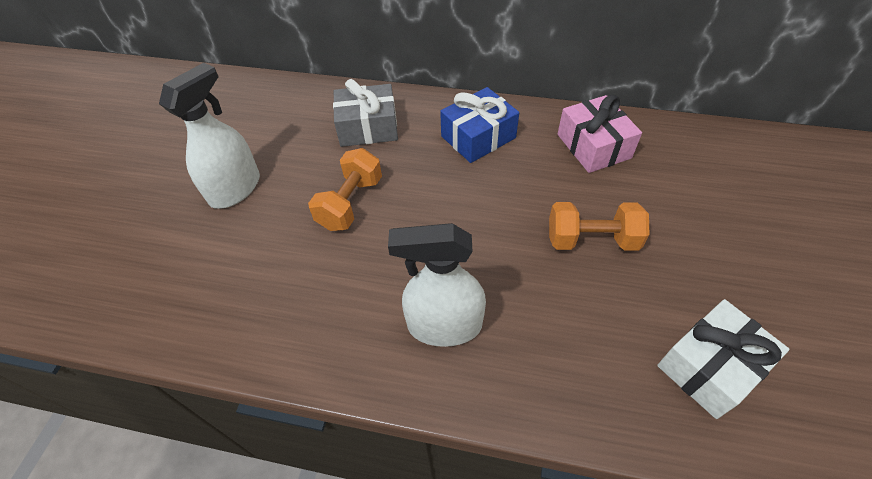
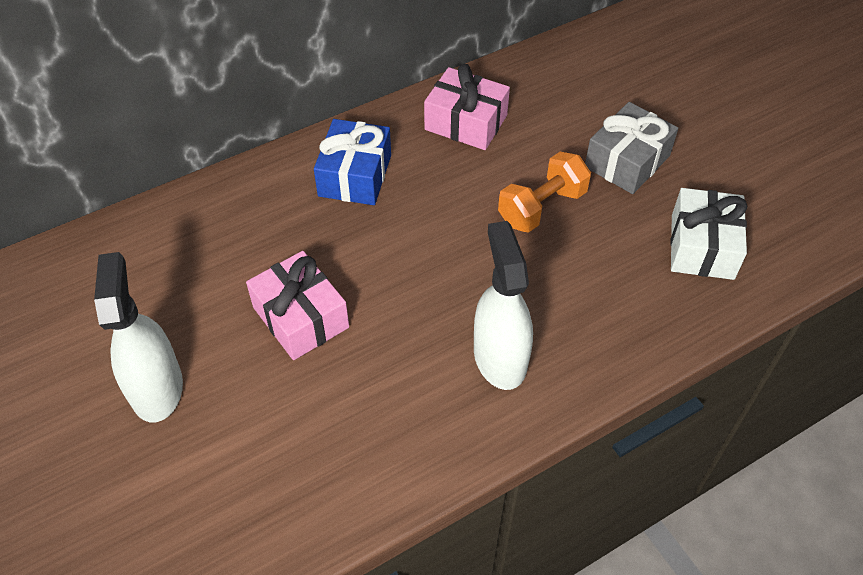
camera: 45 degrees left, 0 degrees up
orange dumbbell [308,148,382,231] -> pink gift [246,251,349,360]
grey gift [333,79,398,147] -> grey gift moved to [585,102,678,194]
white spray bottle [388,223,486,347] -> white spray bottle turned 120 degrees clockwise [474,221,533,390]

